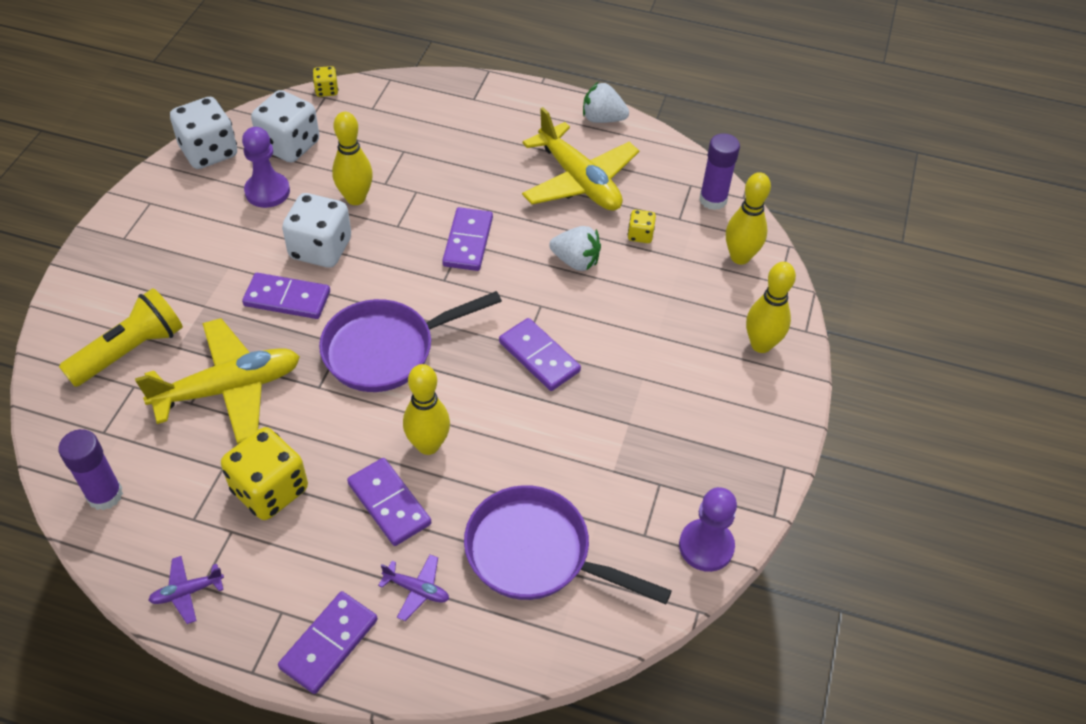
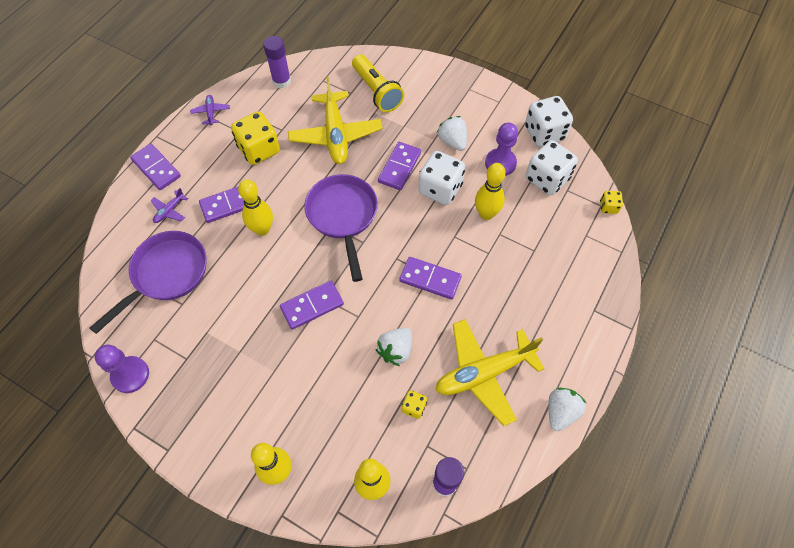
camera: 105 degrees right, 10 degrees up
none -> white strawberry [437,116,467,151]

